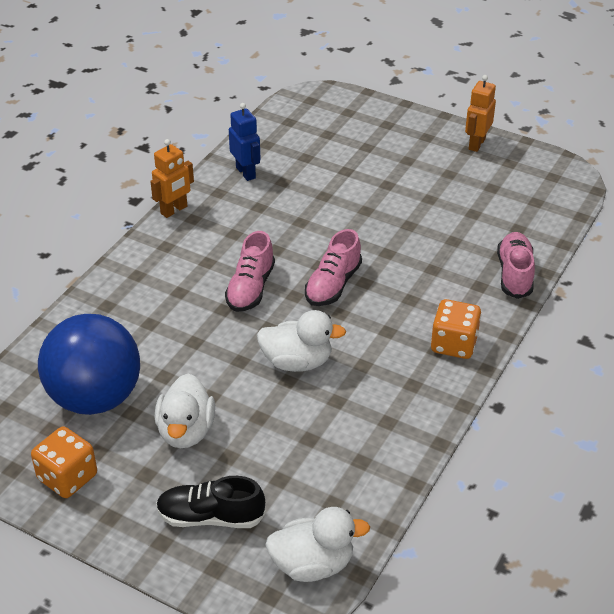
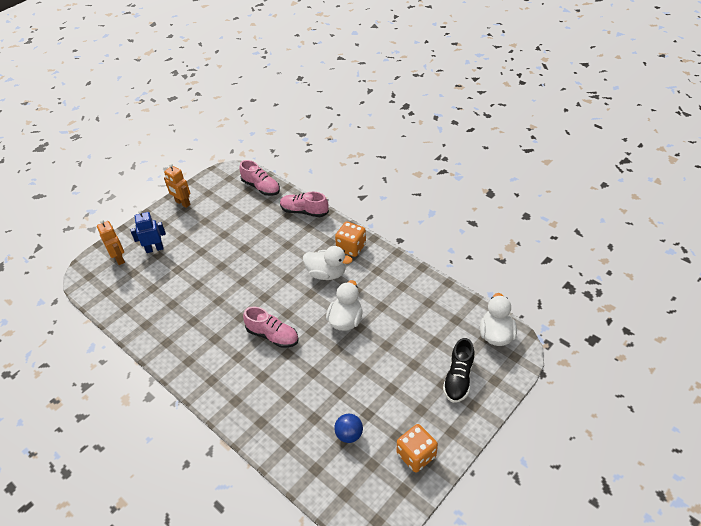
camera: 75 degrees left, 5 degrees up
blue ball [38,314,140,415] -> blue ball [334,414,363,443], size x0.42
orange robot [150,139,194,218] -> orange robot moved to [97,219,125,265]
white duck [155,373,215,448] -> white duck moved to [303,246,353,280]
blue robot [229,103,261,181] -> blue robot moved to [130,210,166,253]
pink shoe [305,229,362,306] -> pink shoe moved to [239,160,280,196]

